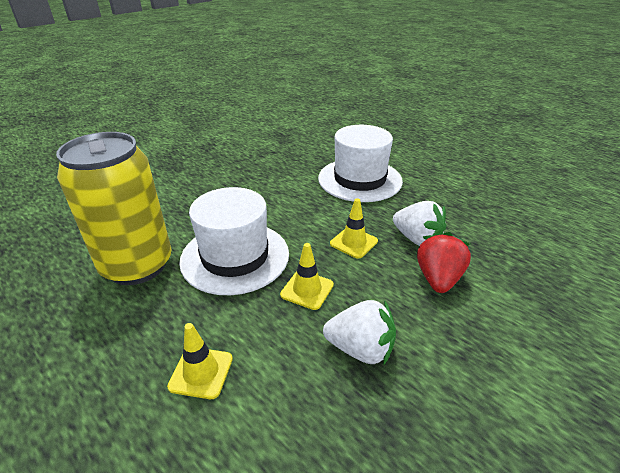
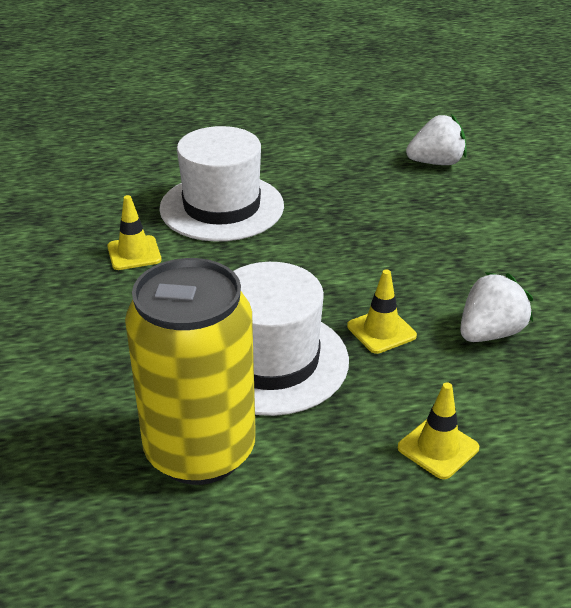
camera: 55 degrees left, 0 degrees up
yellow traffic cone [330,198,378,259] -> yellow traffic cone moved to [107,195,161,270]
white strawberry [393,201,446,246] -> white strawberry moved to [406,114,467,165]
red strawberry [417,232,471,293] -> none

